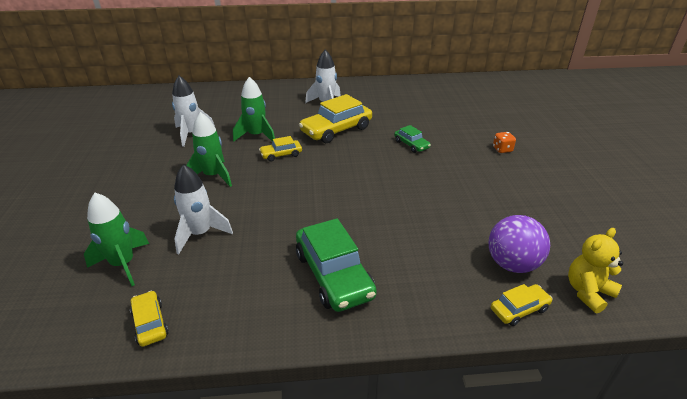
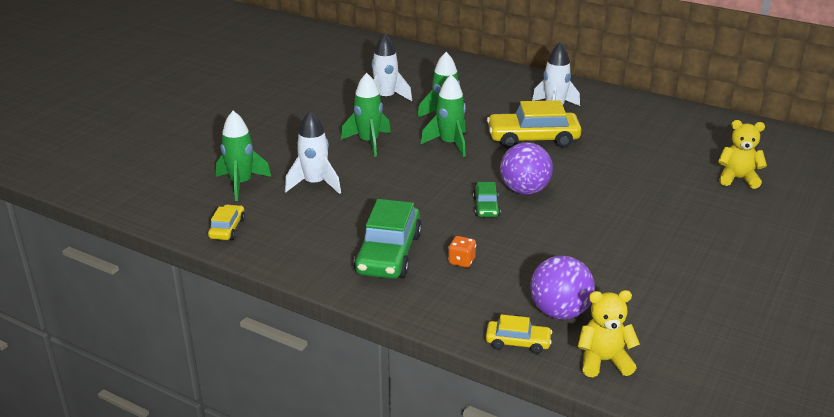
camera: 35 degrees right, 5 degrees down
yellow car [259,136,302,162] -> green rocket [420,74,466,158]
green car [394,125,431,153] -> green car moved to [473,182,500,217]
orange dice [493,132,516,153] -> orange dice moved to [448,236,476,268]
none -> purple ball [500,142,553,195]
none -> yellow teddy bear [718,120,767,189]

